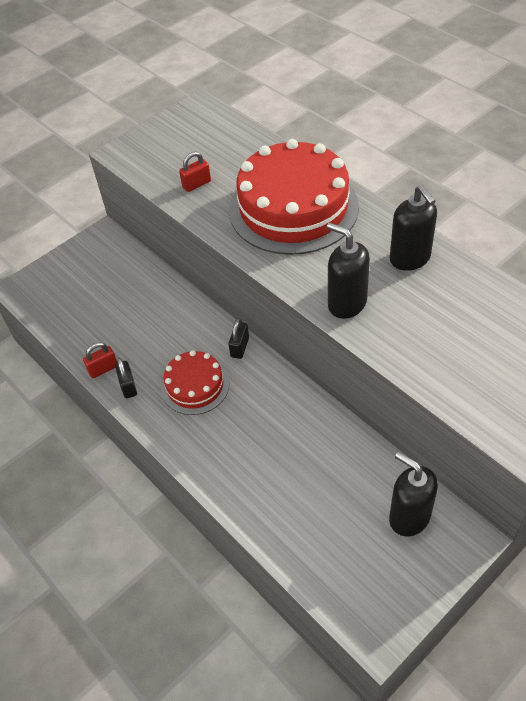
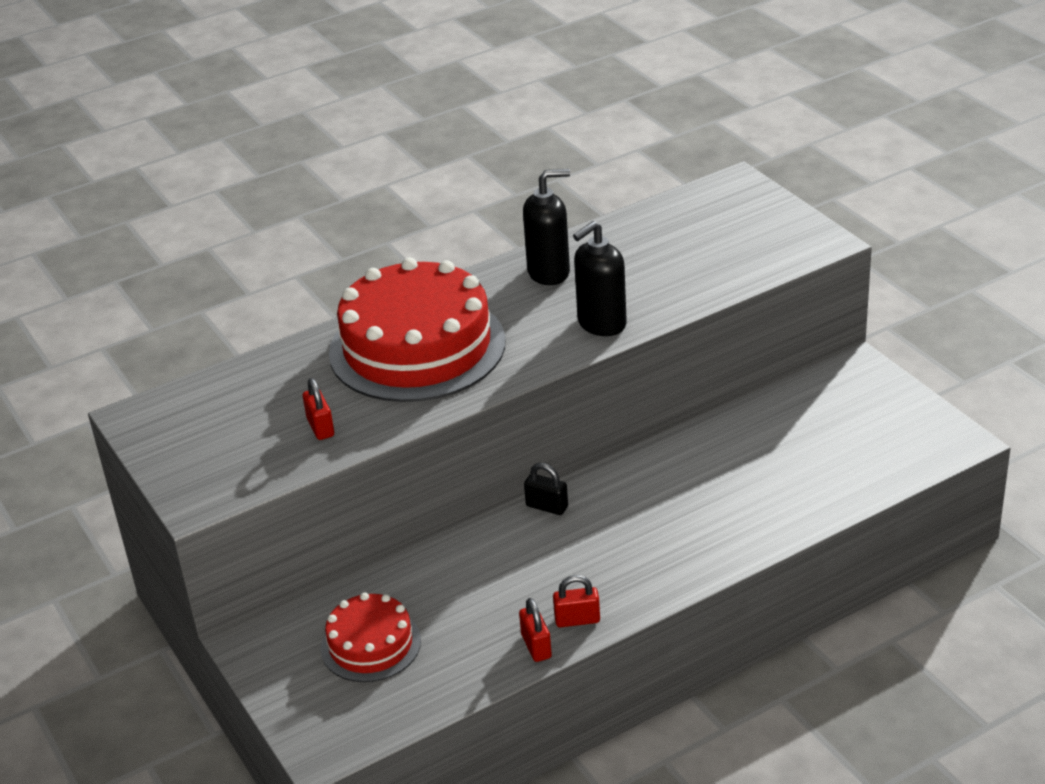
camera: 80 degrees left, 15 degrees down
black padlock [115,358,137,398] -> red padlock [553,575,600,627]
red cake [161,350,229,415] -> red cake moved to [321,593,421,682]
black soap dispenser [389,452,438,536] -> none

